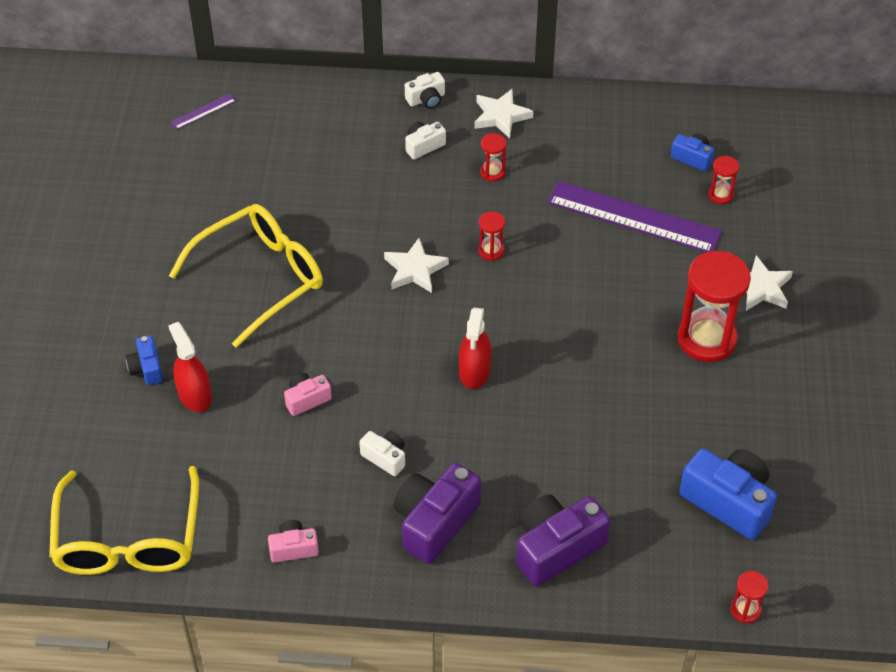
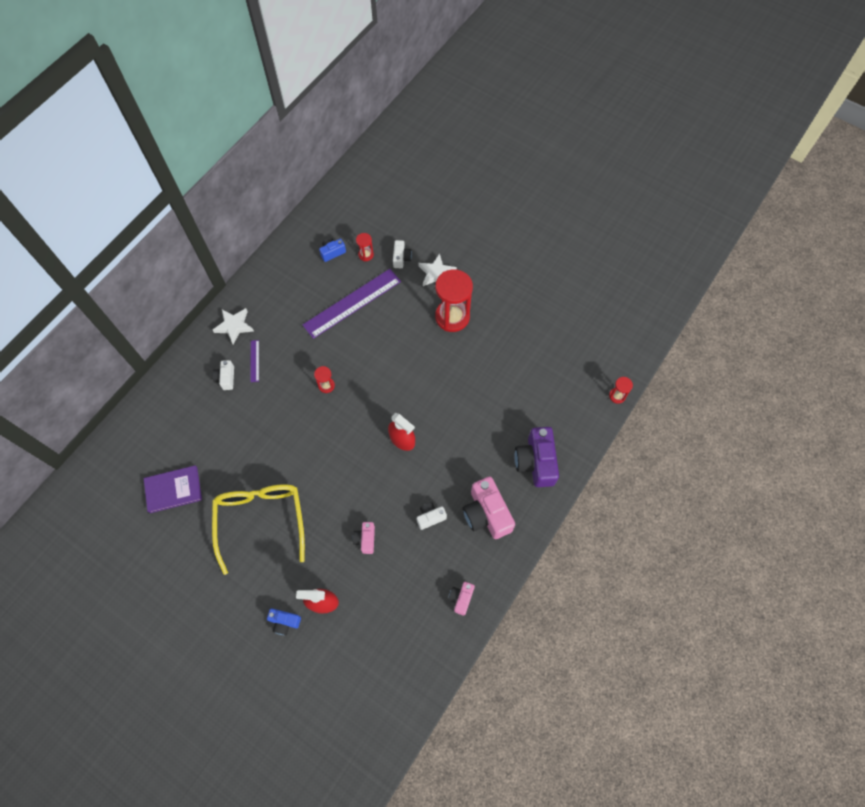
camera: 60 degrees left, 15 degrees up
yellow glasses [49,466,199,575] -> none
purple ruler [171,94,236,130] -> purple ruler moved to [251,340,259,382]
white star [384,238,449,293] -> none
purple camera [394,463,481,564] -> pink camera [462,477,515,539]
white camera [405,72,445,109] -> white camera moved to [393,240,412,268]
red hourglass [480,133,506,182] -> none
blue camera [679,448,777,540] -> none
none -> purple book [144,466,202,513]

